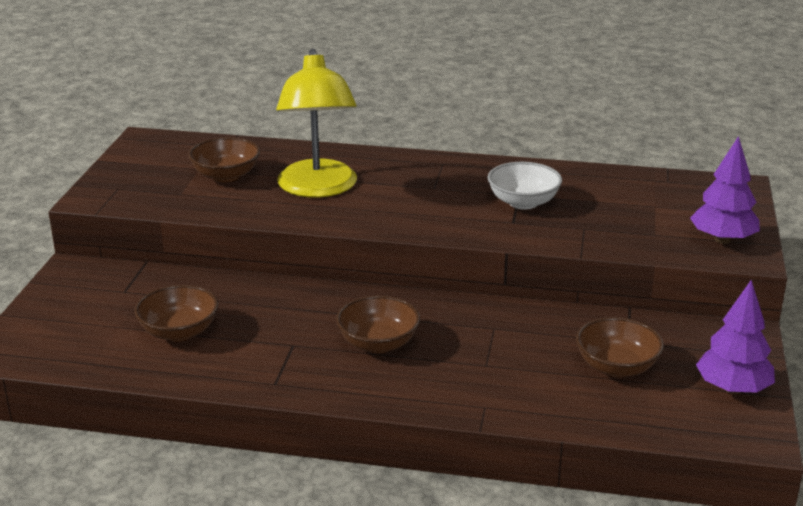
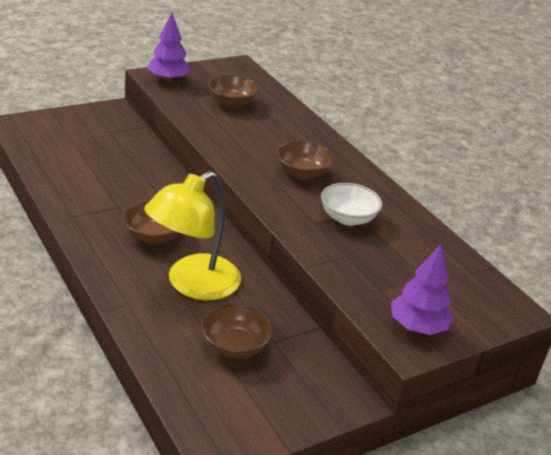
camera: 45 degrees right, 5 degrees up
brown bowl [134,285,218,341] -> brown bowl moved to [276,141,334,180]
yellow lamp [276,49,357,198] -> yellow lamp moved to [144,171,241,300]
purple tree [696,280,775,394] -> purple tree moved to [147,12,191,82]

